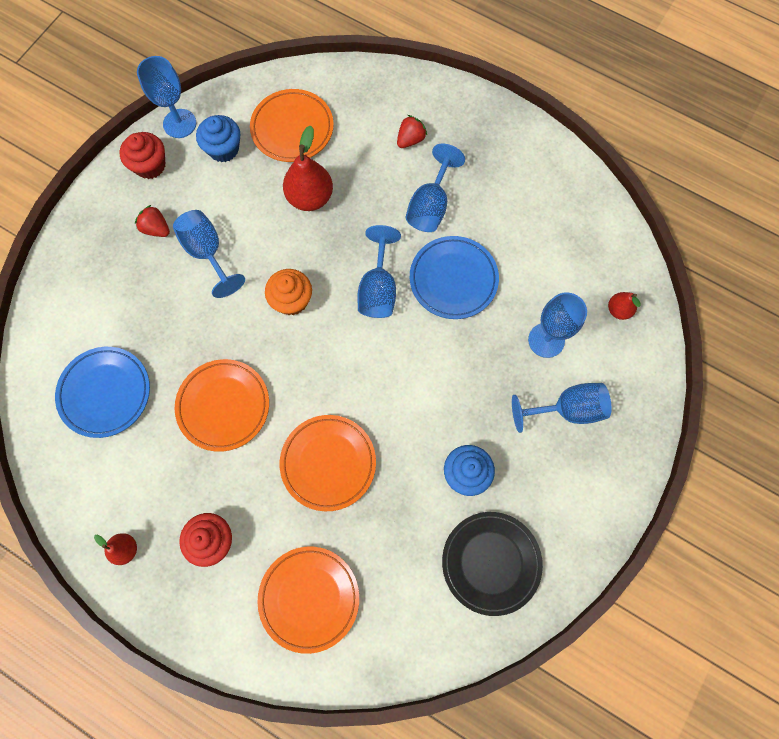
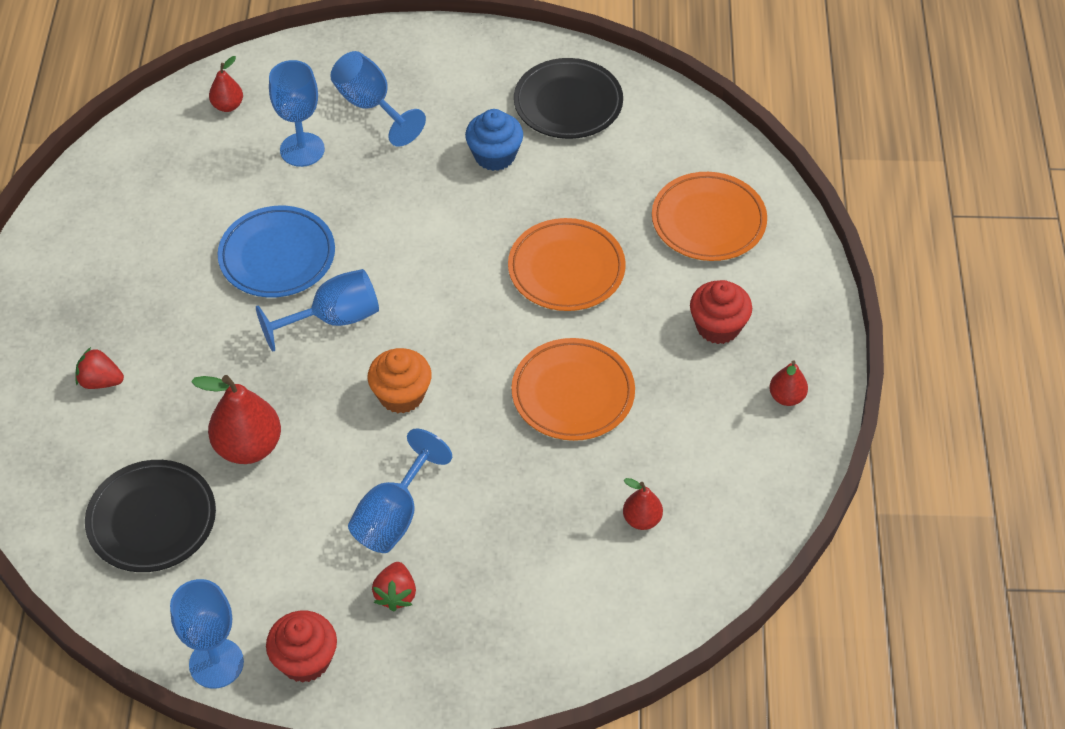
camera: 120 degrees left, 20 degrees down
blue plate [55,347,150,438] -> red pear [623,478,663,530]
blue cupcake [196,115,240,162] -> none
orange plate [250,89,334,162] -> black plate [85,460,216,572]
blue goblet [406,144,465,232] -> none

